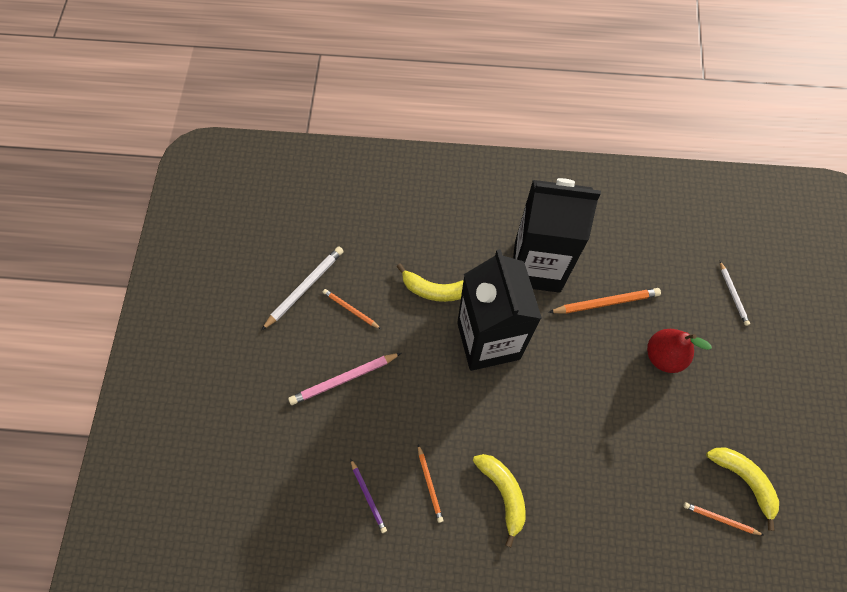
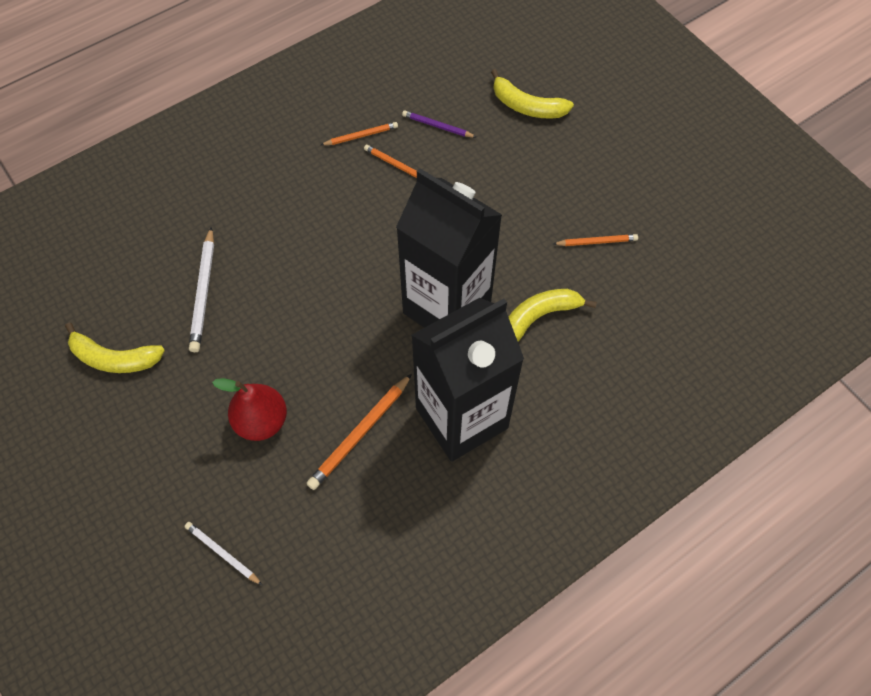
camera: 140 degrees right, 5 degrees down
white pencil [262,246,344,330] -> white pencil moved to [189,227,214,352]
pink pencil [288,353,401,405] -> none
yellow banana [473,454,526,547] -> yellow banana moved to [491,69,574,119]
orange pencil [684,502,764,536] -> orange pencil moved to [321,122,398,145]

